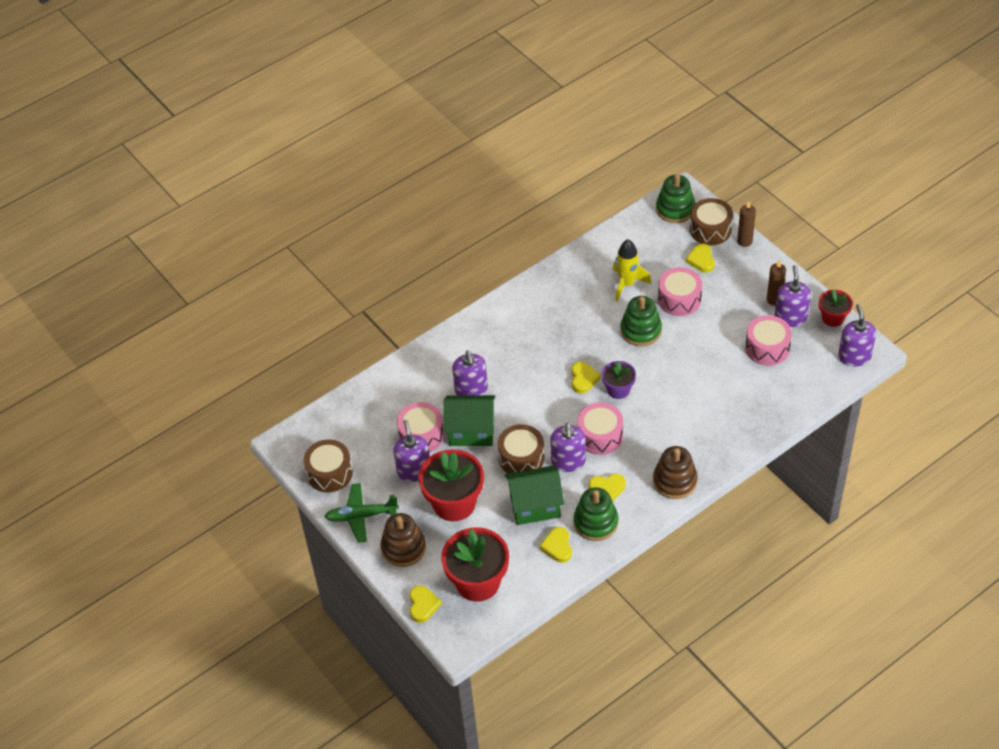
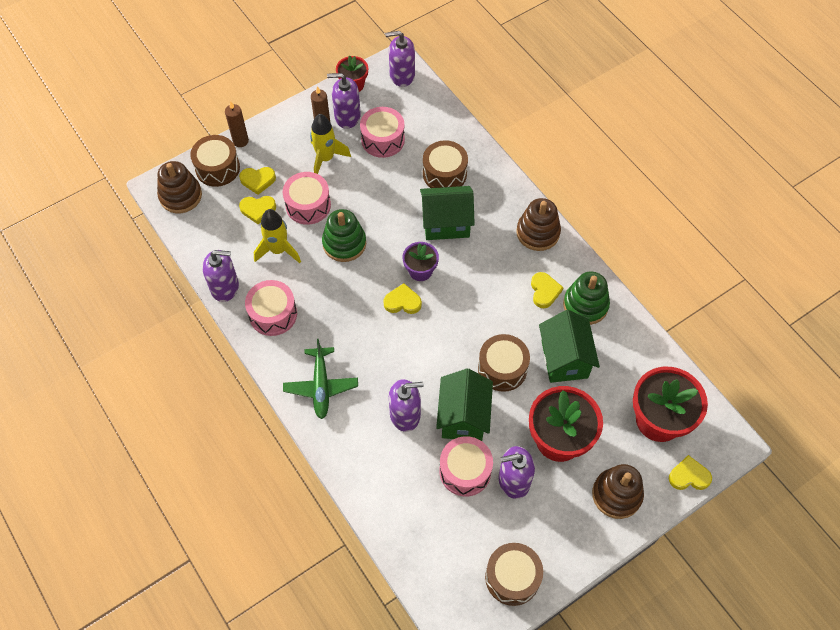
camera: 90 degrees left, 10 degrees up
green plane [324,483,399,543] -> green plane moved to [283,339,358,419]
yellow heart [540,527,572,563] -> yellow heart moved to [239,196,276,224]
purple soap dispenser [550,423,586,472] -> purple soap dispenser moved to [202,250,239,302]
pink drum [577,403,623,455] -> pink drum moved to [245,280,297,336]
green stacking toy [656,174,695,223] -> brown stacking toy [157,161,202,213]
none -> yellow rocket [310,114,351,174]
none -> green house [420,186,475,240]
none -> brown drum [423,140,468,188]

